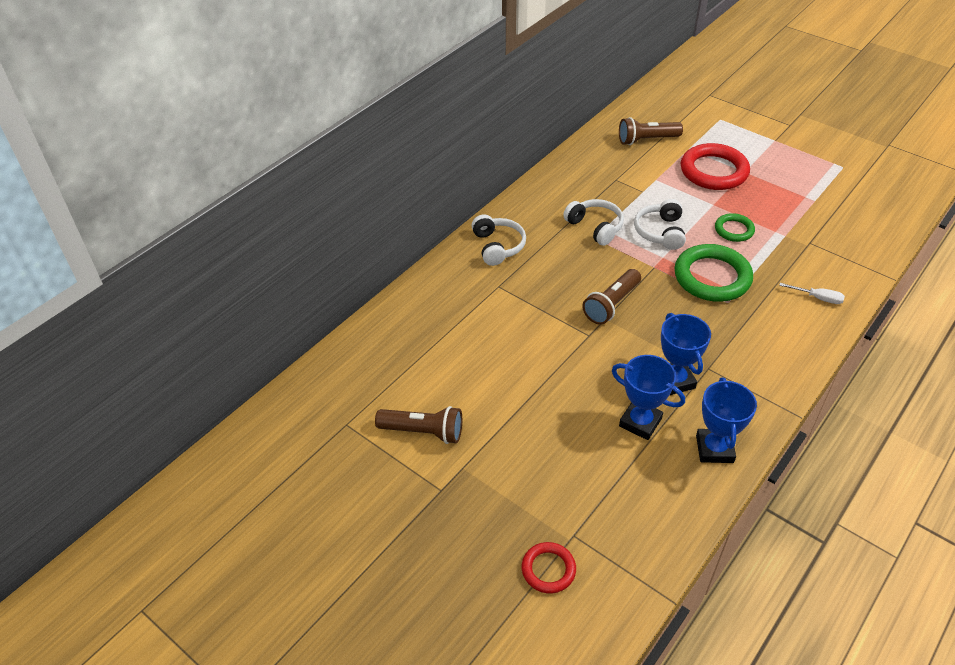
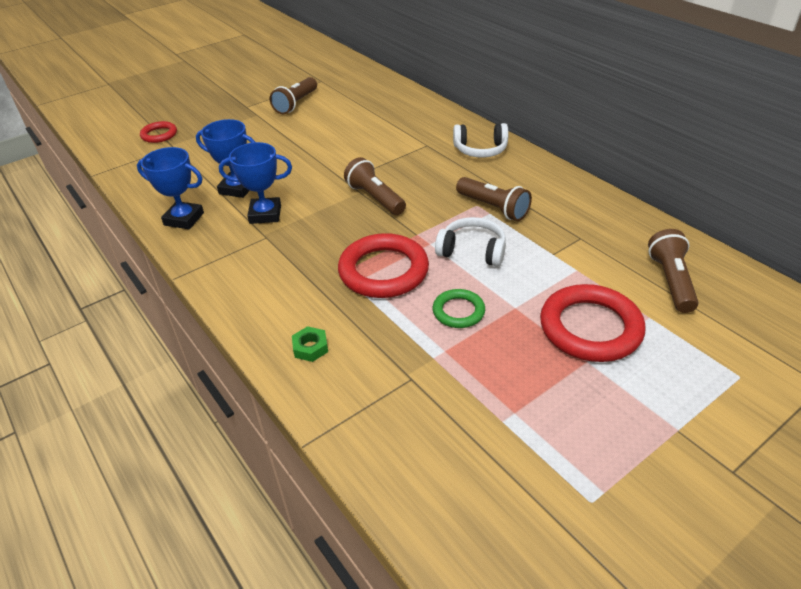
camera: 105 degrees right, 5 degrees down
white headphones [563,199,624,246] -> brown flashlight [456,177,532,221]
blue trophy [612,355,685,440] -> blue trophy turned 60 degrees clockwise [196,119,255,198]
green ring [674,244,753,302] -> red ring [338,233,429,298]
white screwdriver [779,283,845,304] -> green nut [292,326,328,362]

